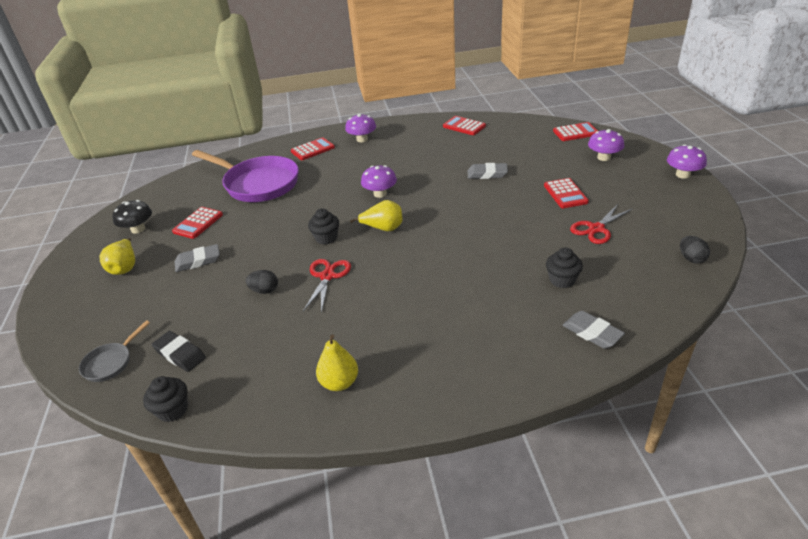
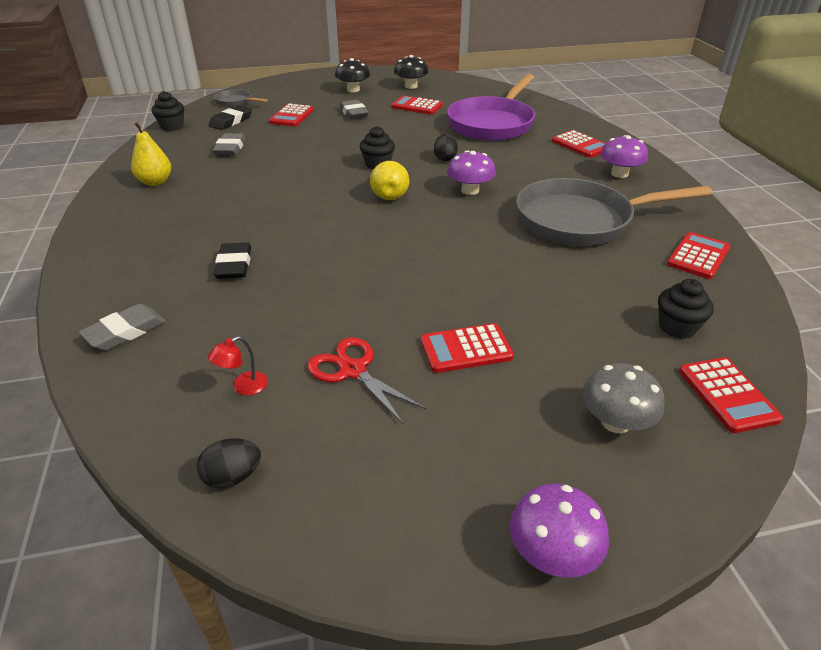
camera: 85 degrees right, 0 degrees up
yellow pear [100,238,135,275] -> black mushroom [335,58,370,92]
black egg [246,270,278,294] -> black egg moved to [434,134,458,161]
red scissors [303,259,351,313] -> none
grey eraser [468,163,508,179] -> grey eraser moved to [213,133,246,156]
black cupcake [546,248,583,288] -> black cupcake moved to [658,279,714,339]
purple mushroom [588,129,624,161] -> grey mushroom [582,363,664,433]
none -> red lamp [208,336,268,396]
none -> black eraser [214,242,251,279]
none -> red calculator [269,104,314,126]
none -> grey pan [516,178,712,246]

